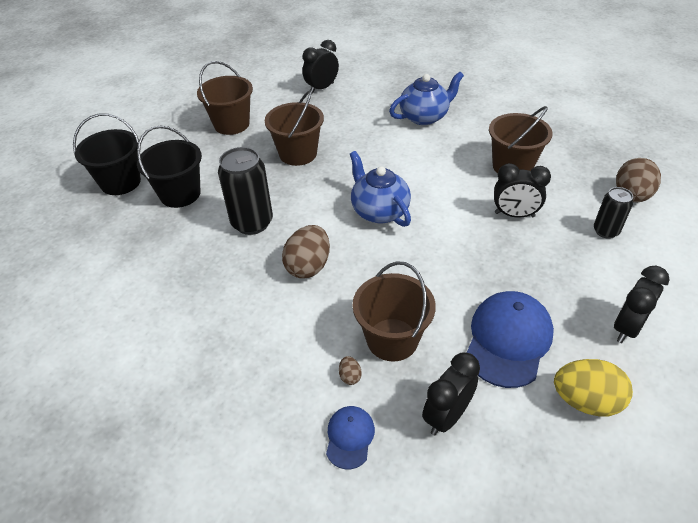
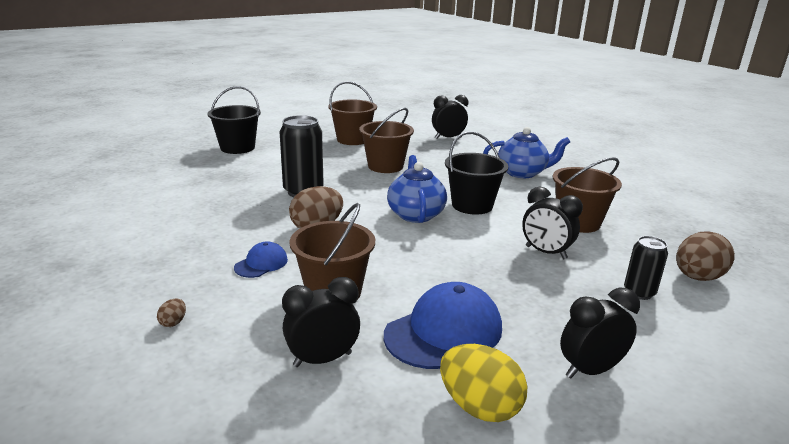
camera: 25 degrees right, 20 degrees down
black bucket [137,126,202,208] -> black bucket moved to [445,131,509,215]
blue cap [326,406,375,469] -> blue cap moved to [234,241,288,278]
brown egg [339,356,362,385] -> brown egg moved to [157,298,186,327]

